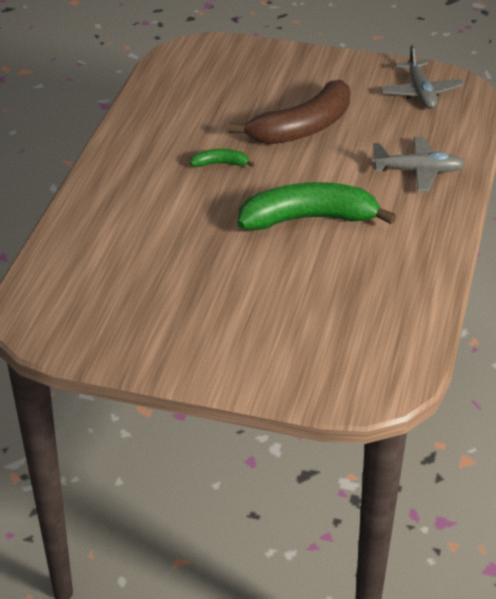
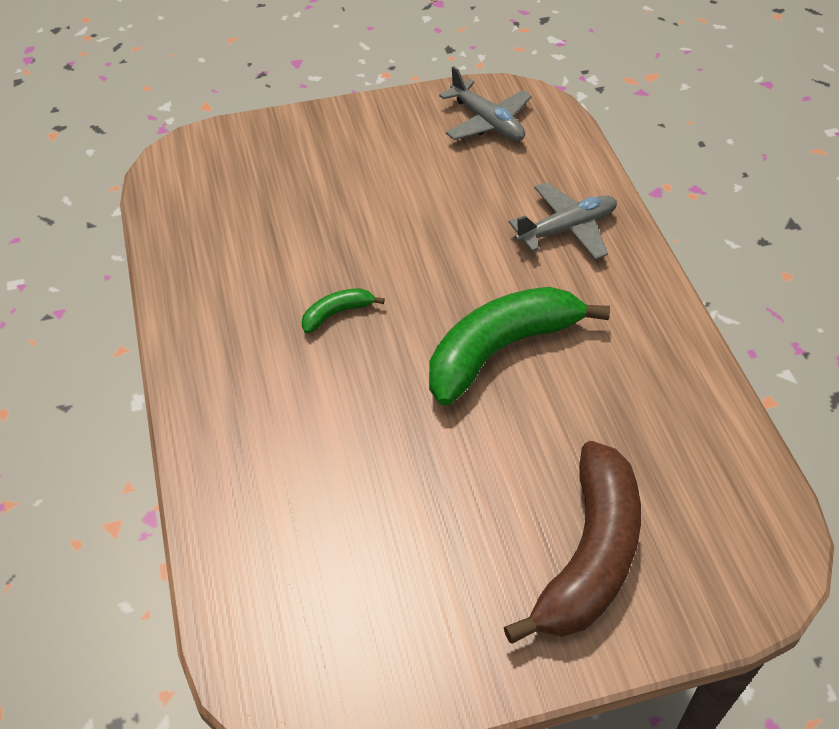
camera: 30 degrees left, 10 degrees up
brown banana [228,80,350,144] -> brown banana moved to [504,441,641,644]

